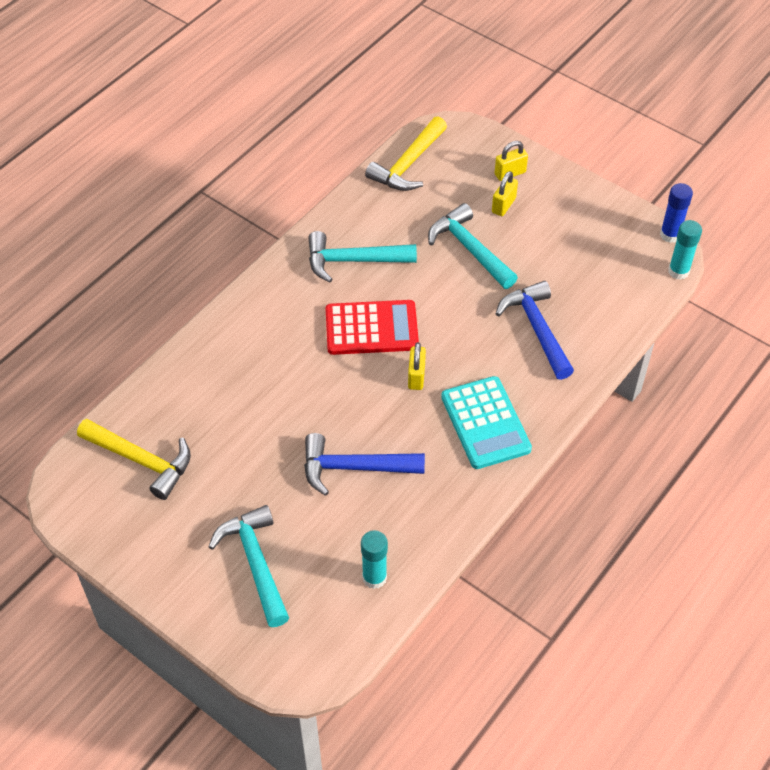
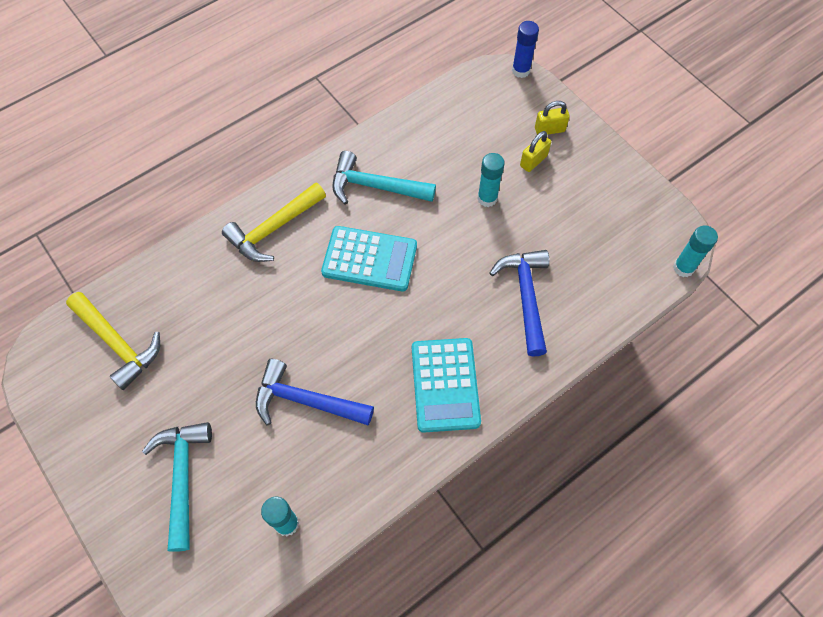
camera: 15 degrees right, 10 degrees up
red calculator [326,300,419,355] -> turquoise calculator [321,226,417,291]
yellow hammer [365,116,447,191] -> yellow hammer moved to [222,182,326,262]
yellow padlock [408,342,426,390] -> none
turquoise hammer [428,203,518,289] -> turquoise glue stick [477,153,505,207]
blue glue stick [660,183,693,243] -> blue glue stick moved to [512,21,539,78]

